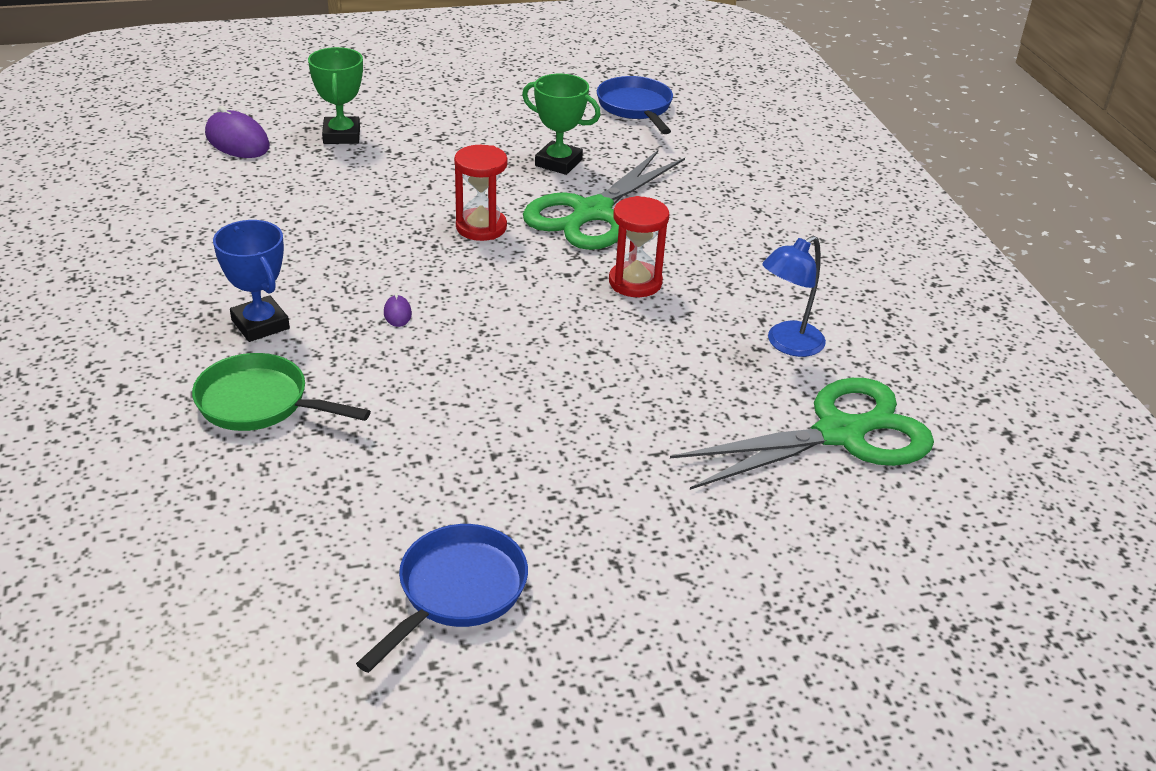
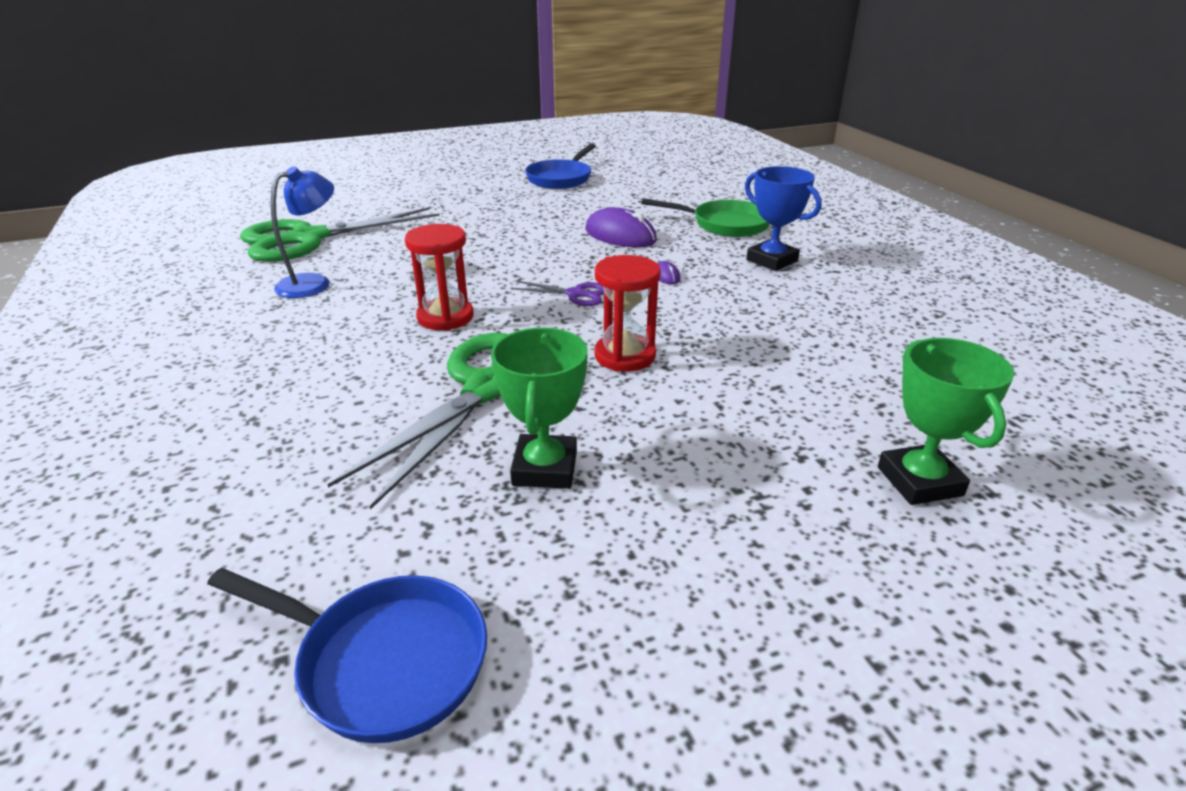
camera: 175 degrees right, 5 degrees down
purple mouse [205,106,270,158] -> purple mouse moved to [585,207,657,247]
green trophy [522,74,601,175] -> green trophy turned 75 degrees clockwise [491,328,588,489]
blue pan [597,76,673,134] -> blue pan turned 45 degrees counterclockwise [207,568,487,743]
none -> purple scissors [511,281,604,306]

